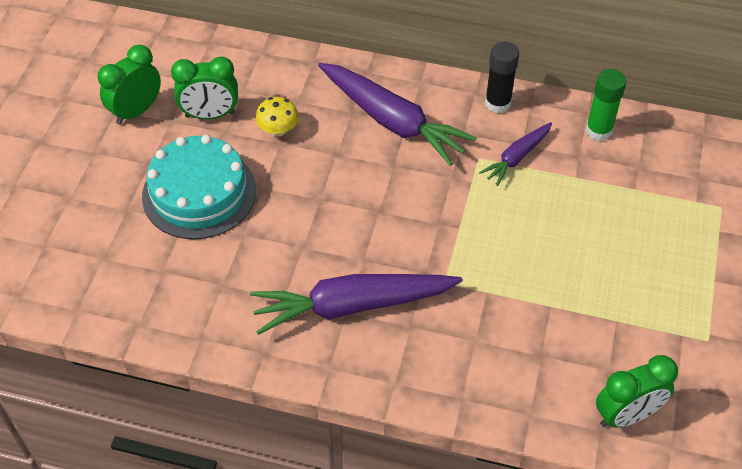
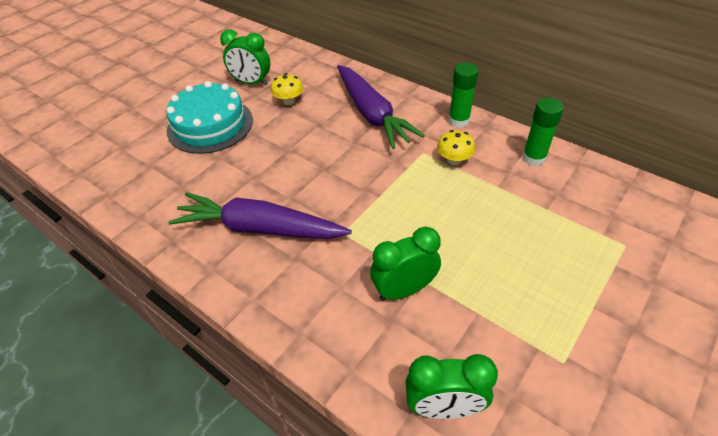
camera: 25 degrees right, 5 degrees down
green clock [98,45,161,125] -> green clock moved to [370,227,441,301]
purple carrot [479,122,552,186] -> yellow mushroom [437,130,475,165]
black glue stick [485,42,519,113] -> green glue stick [448,63,479,128]

